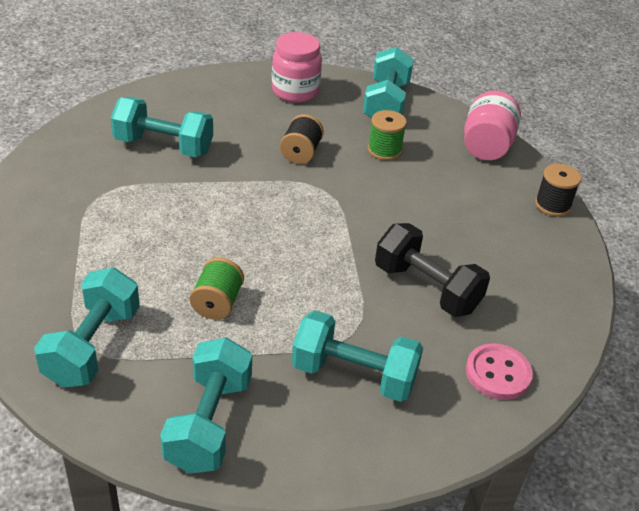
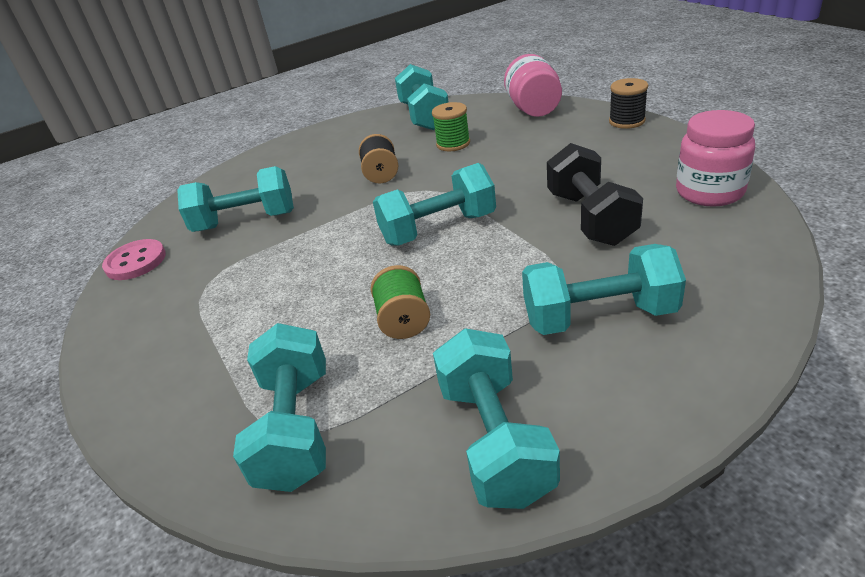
camera: 15 degrees left, 5 degrees down
pink jar [272,32,322,103] -> pink jar moved to [676,110,755,207]
black dumbbell [375,223,490,317] -> black dumbbell turned 60 degrees clockwise [547,143,643,246]
pink button [466,343,533,400] -> pink button moved to [102,239,166,280]
none -> turquoise dumbbell [373,163,496,246]

